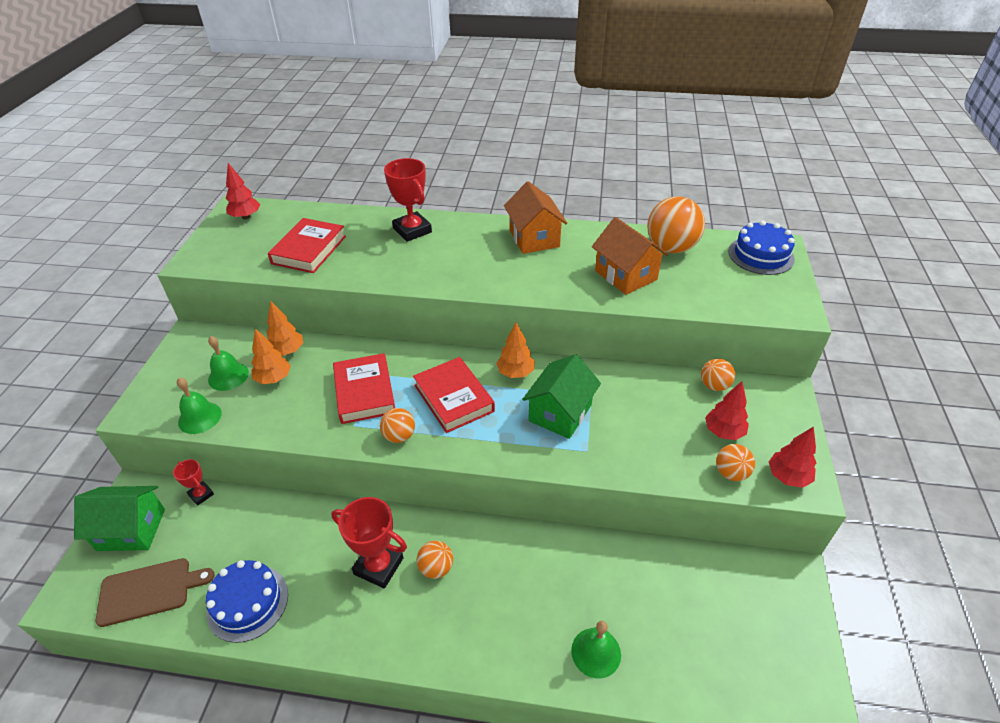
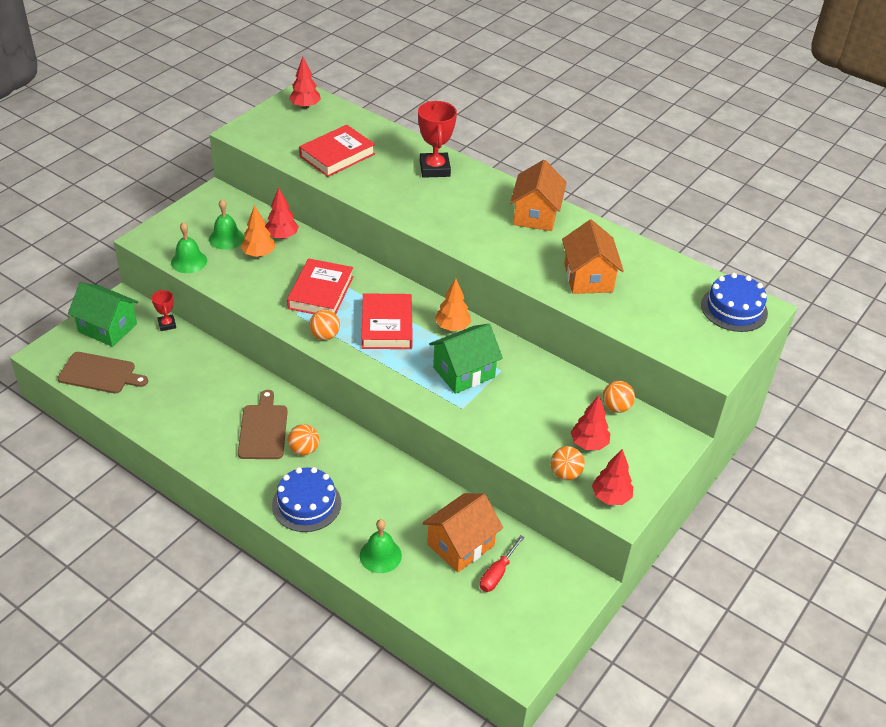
camera: 25 degrees right, 0 degrees up
blue cake [206,560,288,643] -> blue cake moved to [272,467,341,532]
orange tree [267,301,303,356] -> red tree [265,188,299,239]
red trophy [331,497,407,589] -> brown cutting board [238,390,288,459]
orange ball [647,196,705,253] -> none
none -> orange house [422,493,503,573]
none -> red screwdriver [480,535,525,592]

